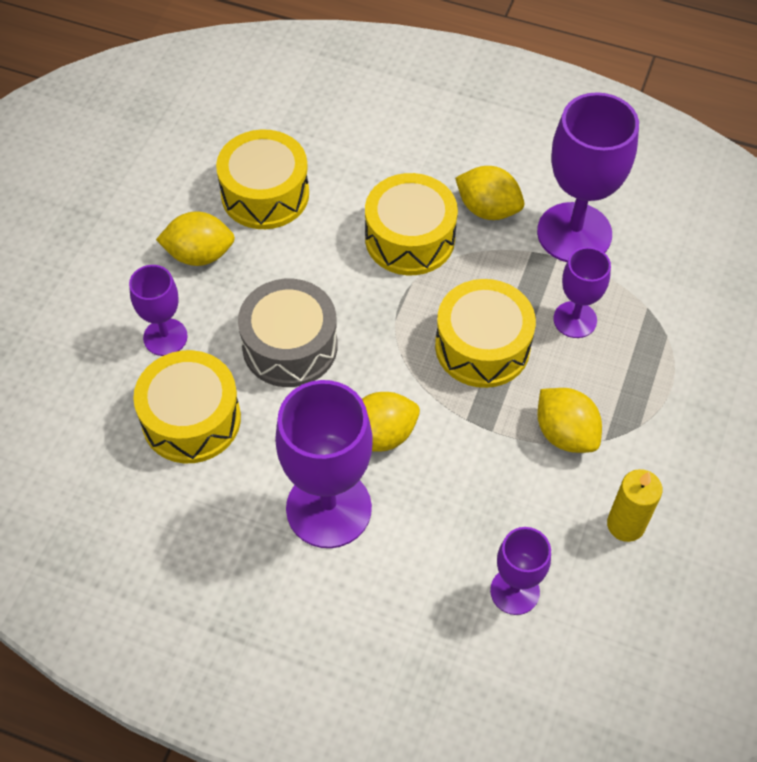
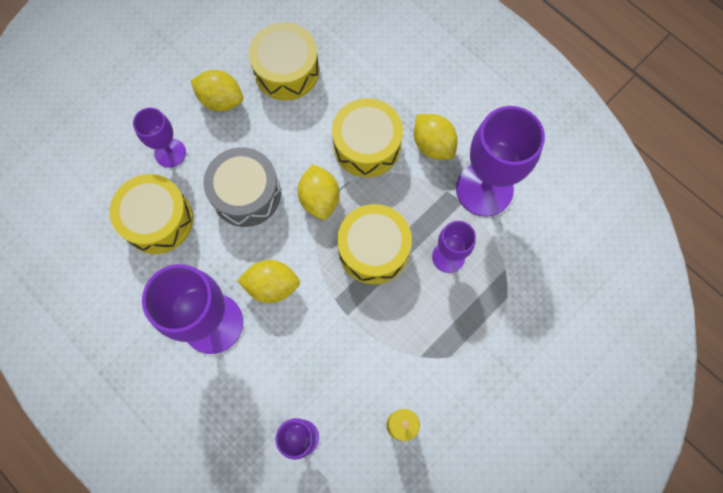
camera: 25 degrees right, 15 degrees up
yellow lemon [537,388,602,453] -> yellow lemon moved to [298,164,340,220]

